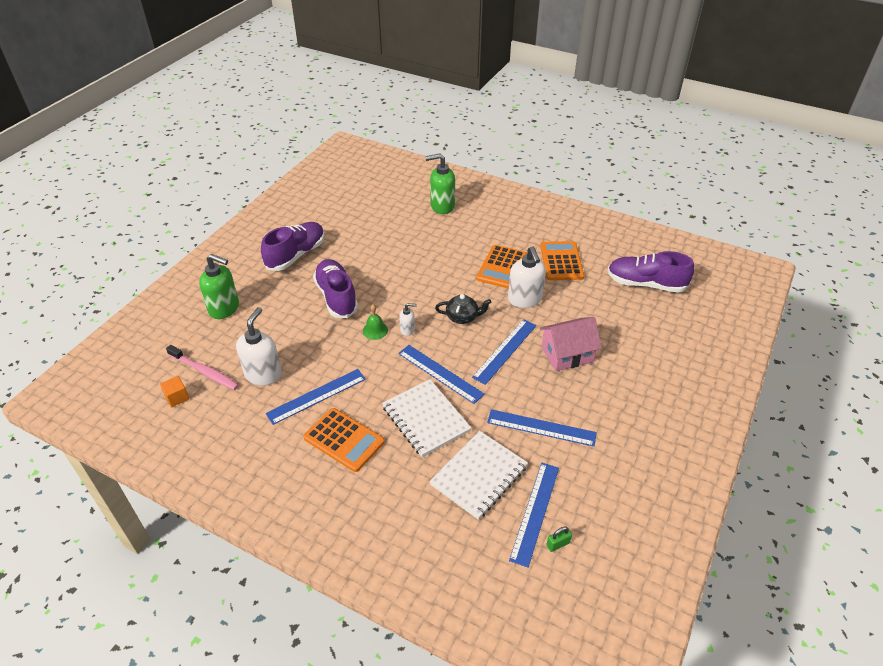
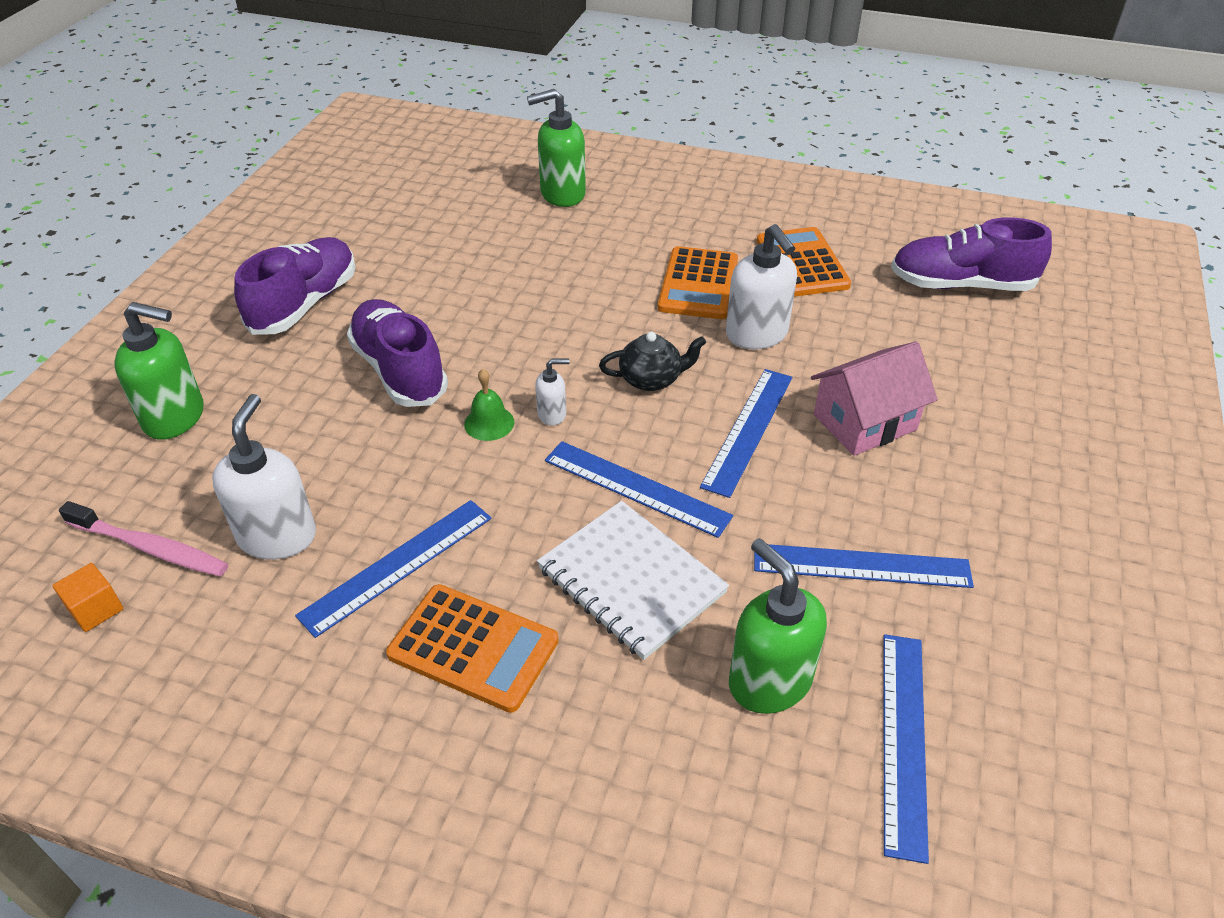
camera: 10 degrees left, 0 degrees up
white notebook [429,431,528,520] -> green soap dispenser [729,538,827,714]
green padlock [547,526,572,552] -> none

